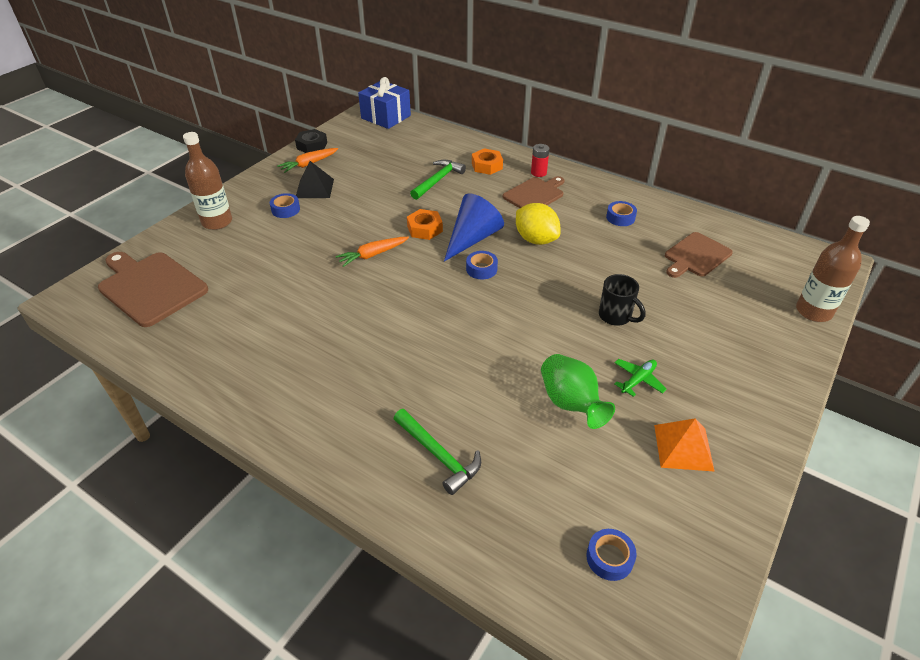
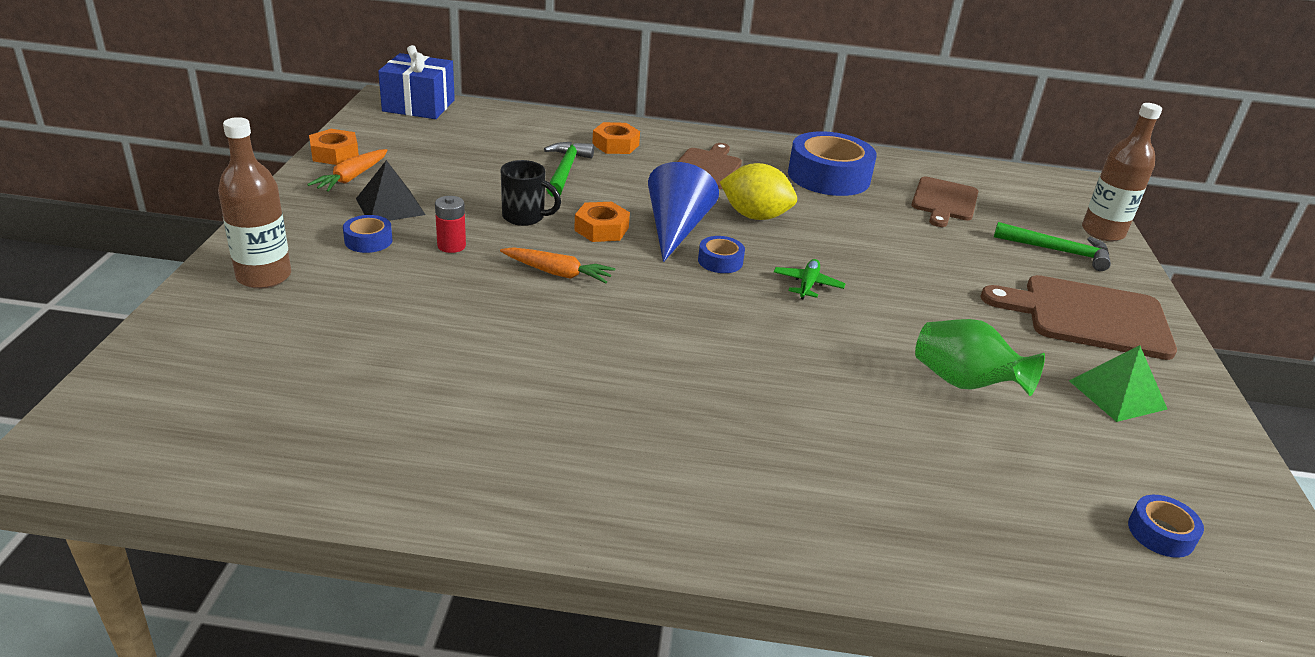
camera: 30 degrees left, 10 degrees down
brown cutting board [98,252,208,327] -> brown cutting board moved to [981,275,1177,360]
black nut [295,129,327,153] -> orange nut [309,129,359,165]
orange carrot [336,237,409,267] -> orange carrot turned 105 degrees counterclockwise [500,247,615,283]
green hammer [394,409,481,495] -> green hammer moved to [994,222,1111,271]
red battery [531,144,549,177] -> red battery moved to [435,196,466,253]
black mug [599,274,645,326] -> black mug moved to [501,160,561,226]
blue tape [606,201,637,226] -> blue tape [788,131,877,196], size x2.18
green plane [614,359,667,397] -> green plane moved to [774,259,845,300]
orange pyramid [654,418,715,472] -> green pyramid [1069,345,1167,422]

